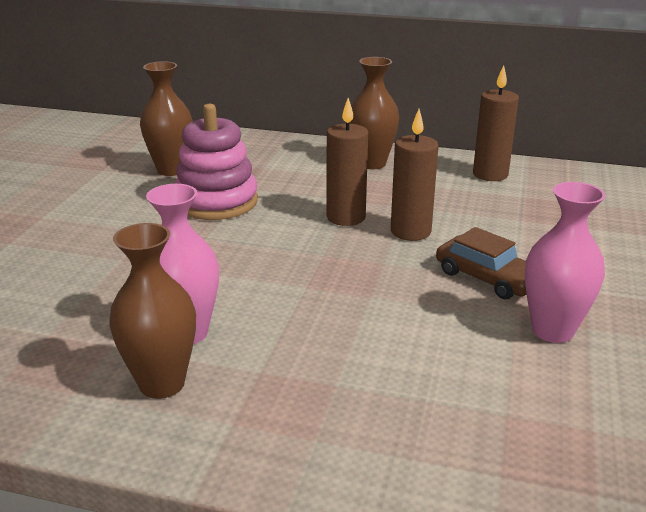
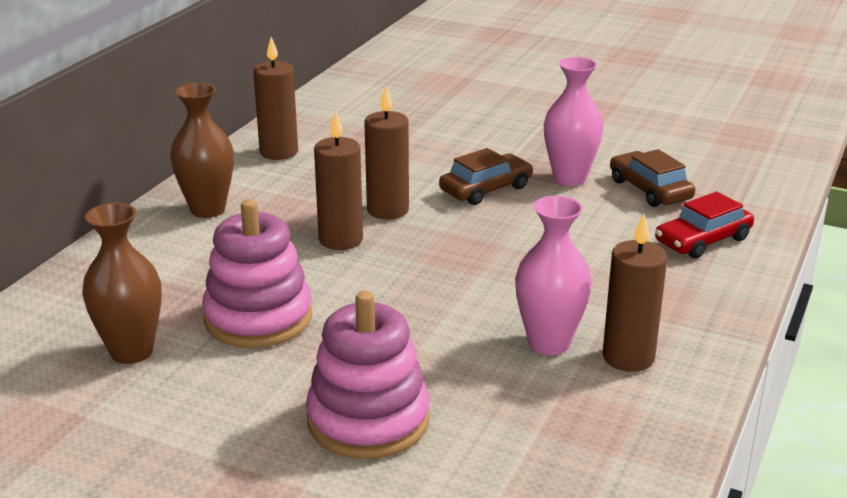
camera: 80 degrees left, 0 degrees up
brown vase [109,223,196,399] -> brown candle [603,214,668,372]
none -> pink stacking toy [306,291,430,459]
none -> brown car [610,149,695,207]
none -> red car [655,192,754,259]

